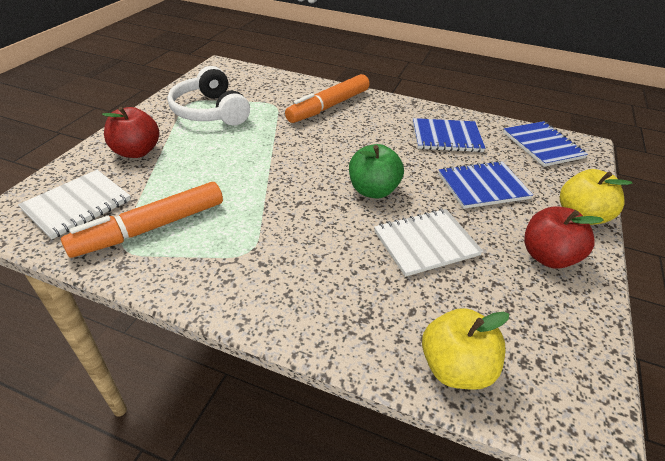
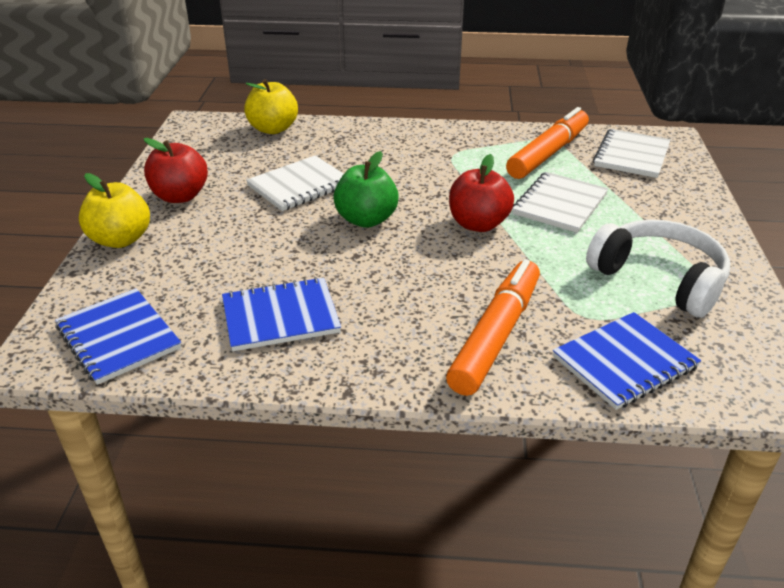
camera: 165 degrees right, 5 degrees down
red apple [102,107,159,158] -> red apple moved to [449,154,514,232]
blue notebook [438,161,533,209] -> blue notebook moved to [553,312,701,410]
none -> white notebook [512,172,608,233]

